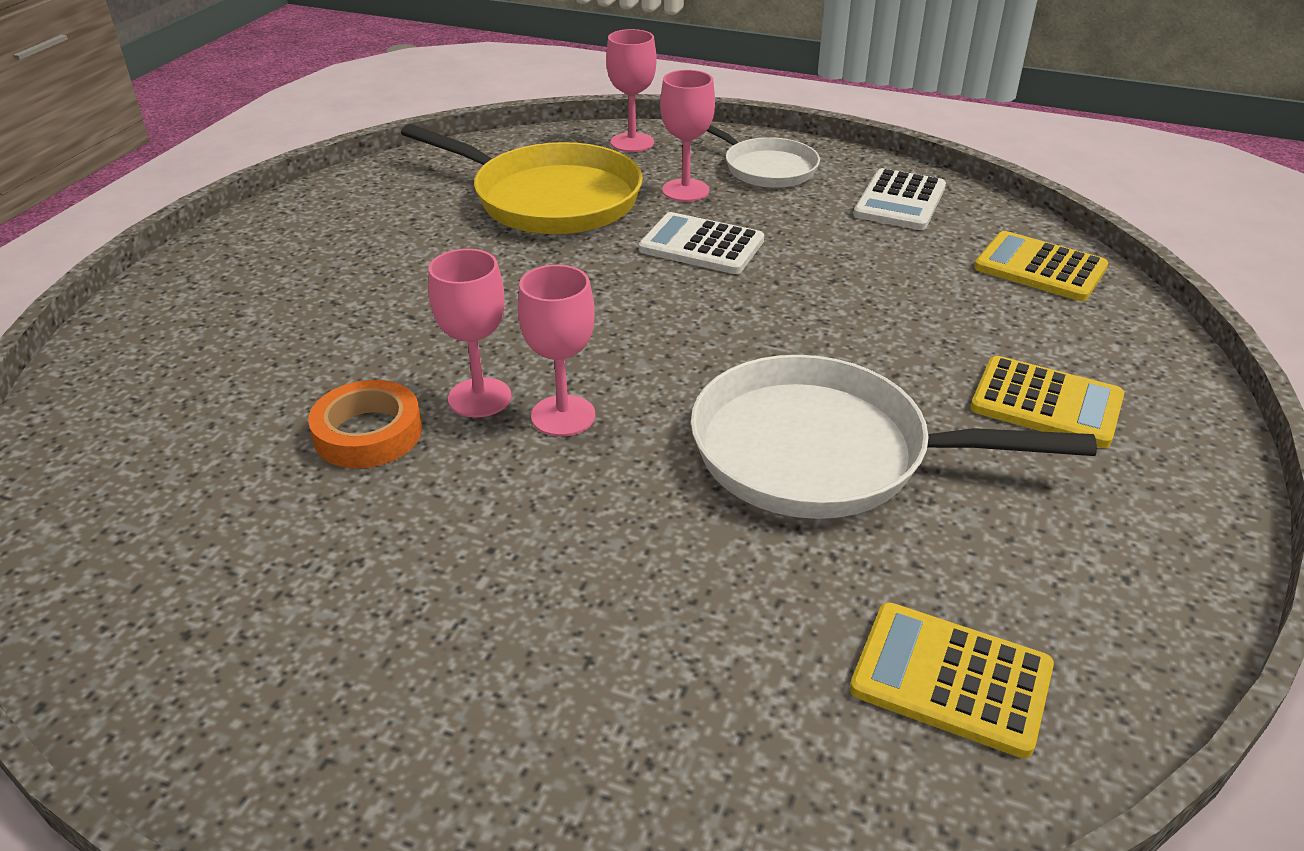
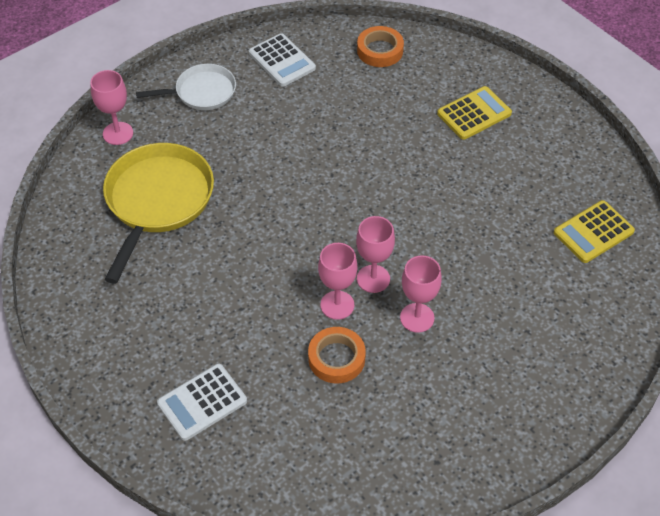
camera: 60 degrees left, 15 degrees up
yellow pan [401,124,643,234] -> yellow pan turned 45 degrees counterclockwise [103,143,214,284]
white calculator [639,212,764,274] -> white calculator moved to [157,364,247,441]
pink goblet [660,70,715,202] -> pink goblet moved to [400,255,442,333]
white pan [691,355,1097,519] -> none
yellow calculator [974,231,1108,301] -> orange tape [357,26,404,67]

